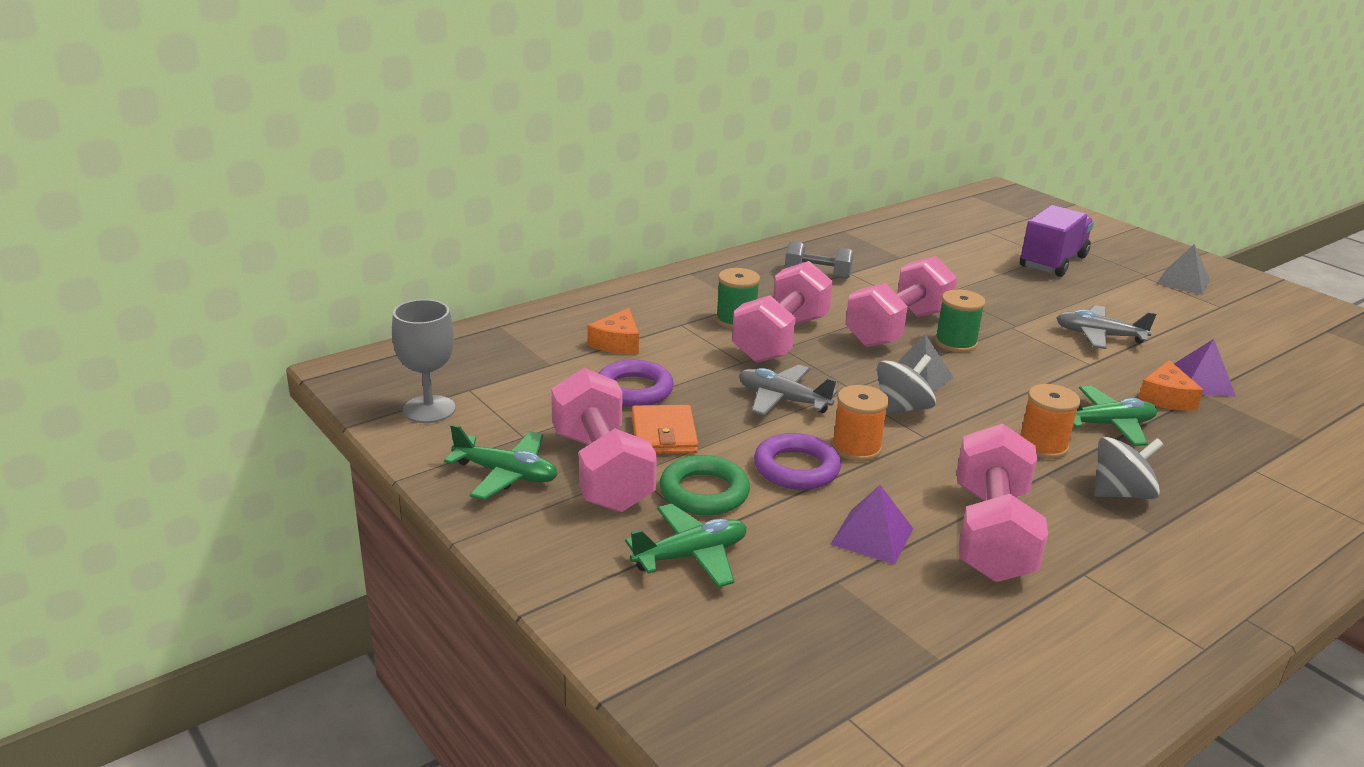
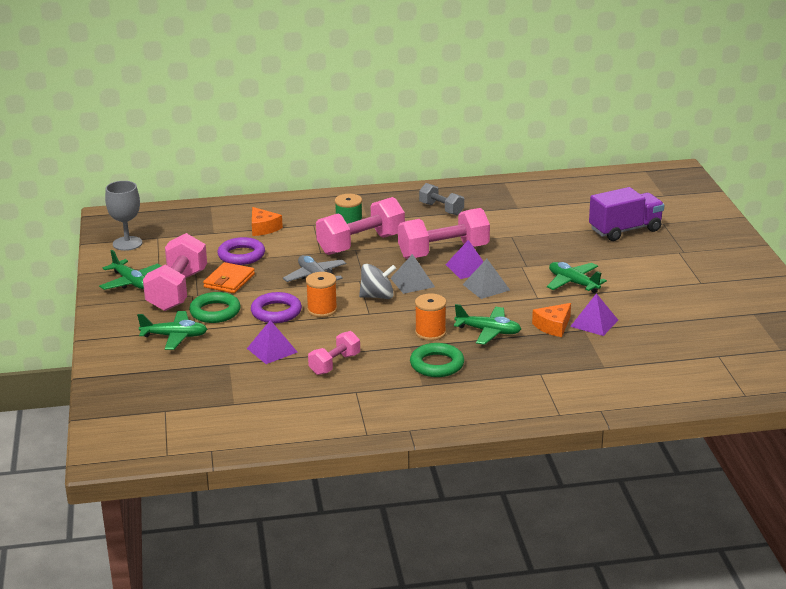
camera: 30 degrees right, 0 degrees up
orange cheese [588,308,639,354] -> orange cheese turned 75 degrees counterclockwise [252,207,283,236]
green spool [935,290,986,352] -> purple pyramid [445,240,484,279]
pink dumbbell [957,424,1048,582] -> pink dumbbell [308,331,360,375], size x0.56
grey plane [1056,305,1157,349] -> green plane [547,262,607,293]
grey spinning top [1094,437,1164,499] -> green ring [410,343,464,377]
grey pyramid [1157,244,1210,295] -> grey pyramid moved to [462,259,510,299]

